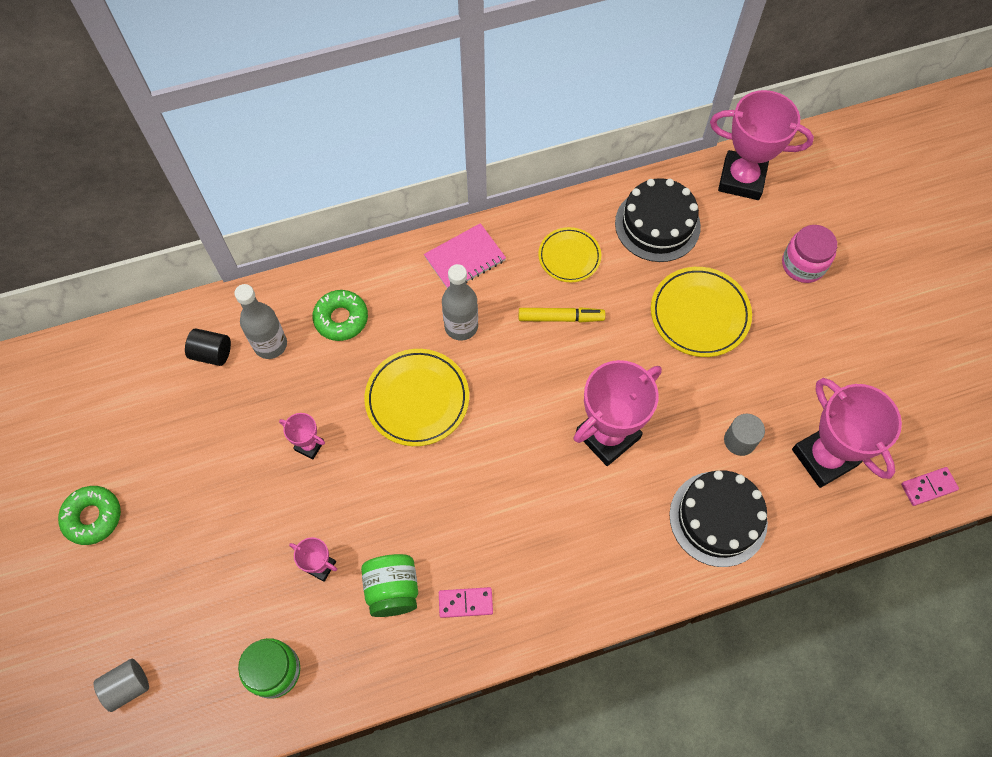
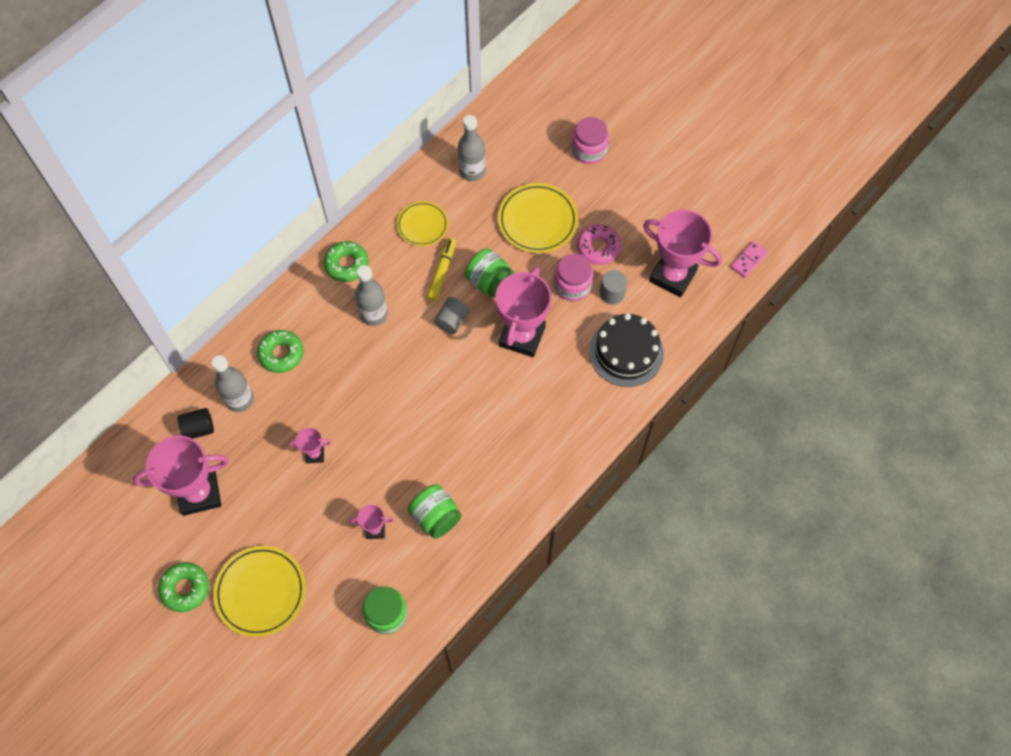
camera: 30 degrees left, 0 degrees up
grey cylinder [93,659,149,712] -> grey cylinder moved to [434,297,469,334]
yellow plate [364,349,469,446] -> yellow plate moved to [213,546,306,637]
pink notebook [424,223,506,288] -> green donut [324,241,369,282]
pink domino [439,587,493,618] -> none
yellow marker [519,307,605,322] -> yellow marker turned 45 degrees counterclockwise [427,238,456,302]
black cake [615,178,701,262] -> grey bottle [458,115,486,181]
pink trophy [710,90,814,200] -> pink trophy moved to [133,435,229,516]
none -> green jar [465,248,514,298]
none -> pink jar [554,254,593,301]
none -> pink donut [577,224,621,265]

